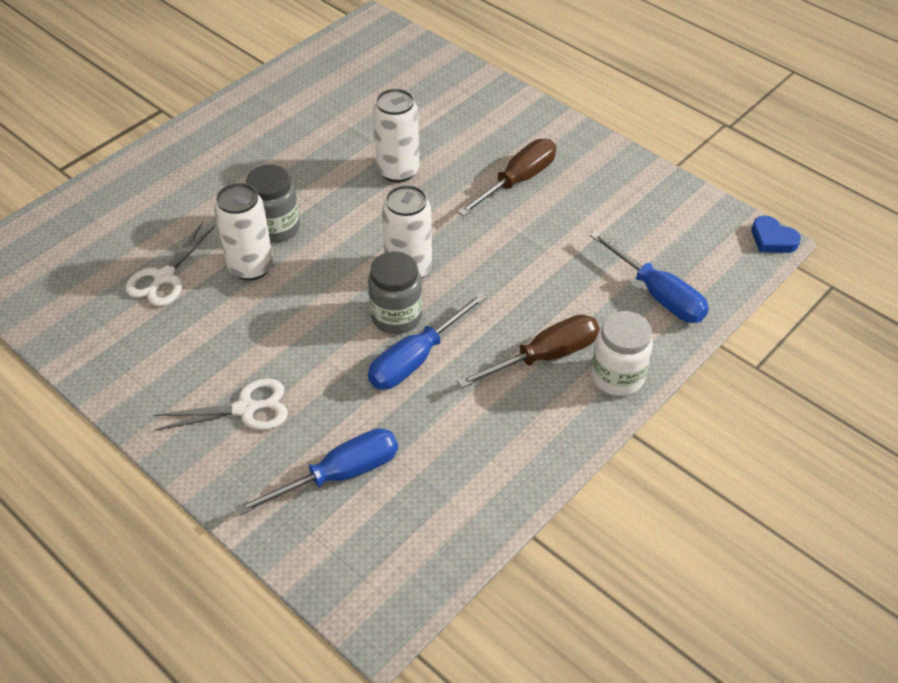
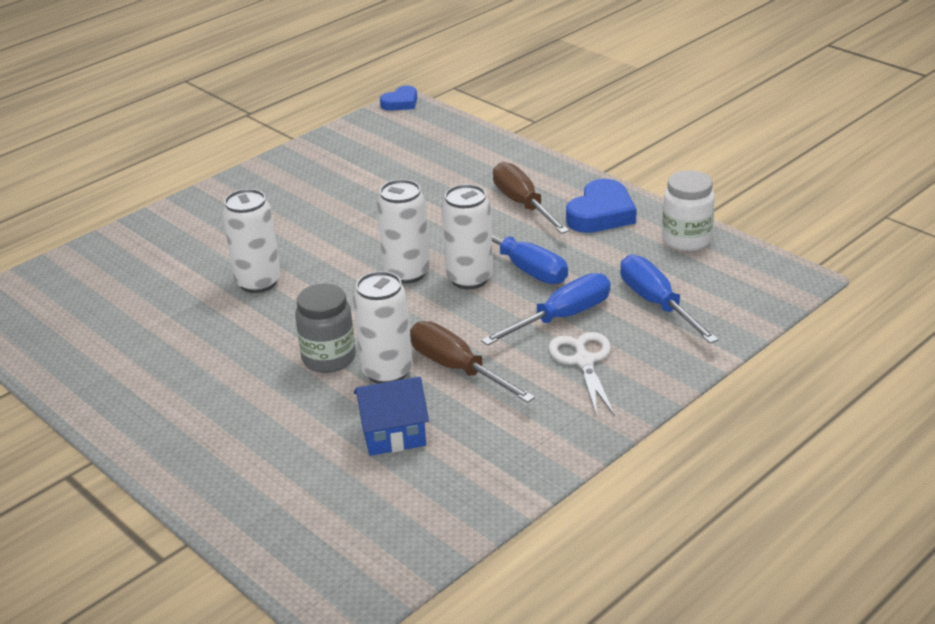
camera: 85 degrees left, 15 degrees down
white scissors [125,222,215,306] -> blue house [354,377,429,456]
grey jar [368,252,423,334] -> white can [442,184,493,289]
brown screwdriver [457,139,556,216] -> brown screwdriver moved to [410,321,535,403]
blue screwdriver [590,231,709,323] -> blue screwdriver moved to [481,273,611,346]
white jar [591,311,653,396] -> white jar moved to [662,170,715,251]
none -> blue heart [566,179,637,233]

